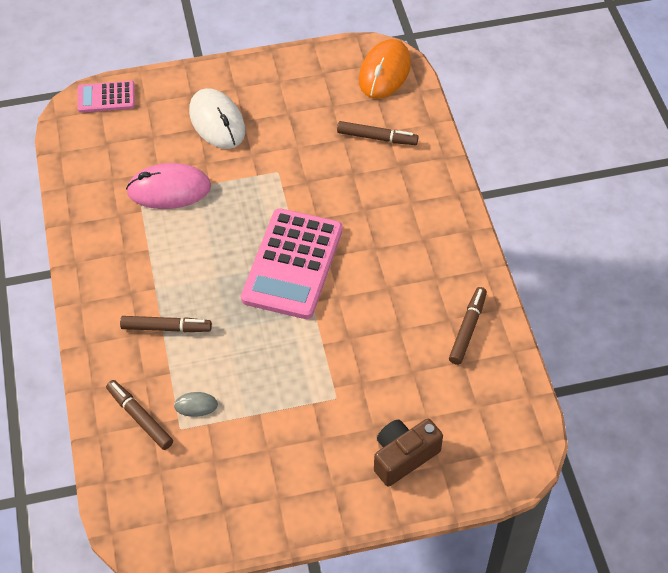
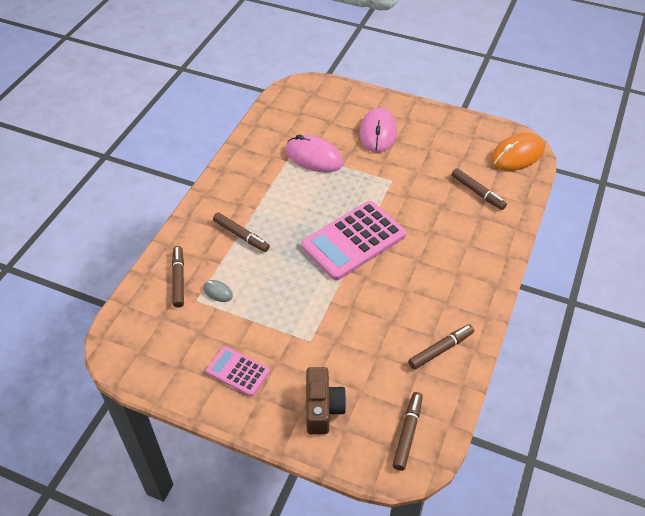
camera: 35 degrees right, 5 degrees down
pink calculator [77,81,135,113] -> pink calculator moved to [206,346,270,396]
white mouse [189,88,245,149] -> pink mouse [360,107,397,153]
brown camera [374,419,443,487] -> brown camera turned 90 degrees clockwise [306,367,347,434]
none -> brown marker [393,392,423,471]

